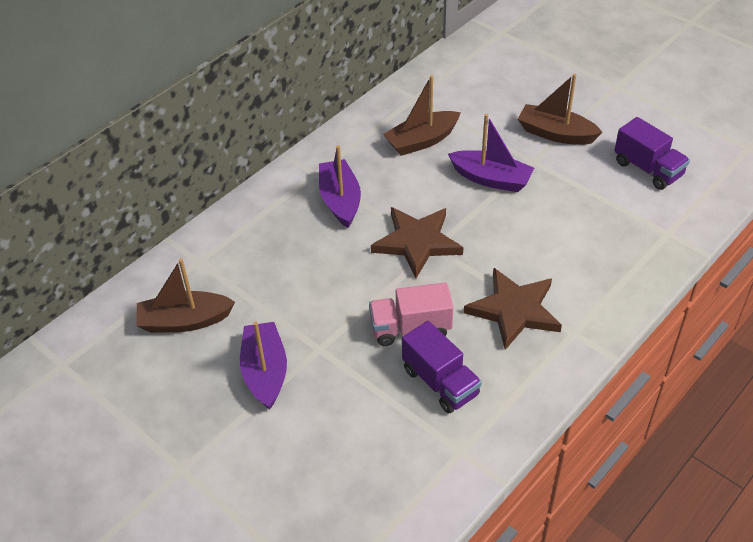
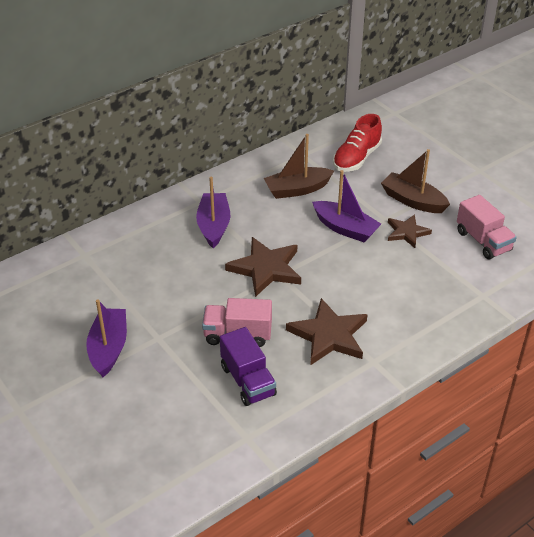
camera: 10 degrees right, 5 degrees down
brown boat [136,259,235,333] -> none
purple truck [614,117,690,190] -> pink truck [457,195,517,260]
none -> red shoe [333,114,382,172]
none -> brown star [388,214,432,248]

